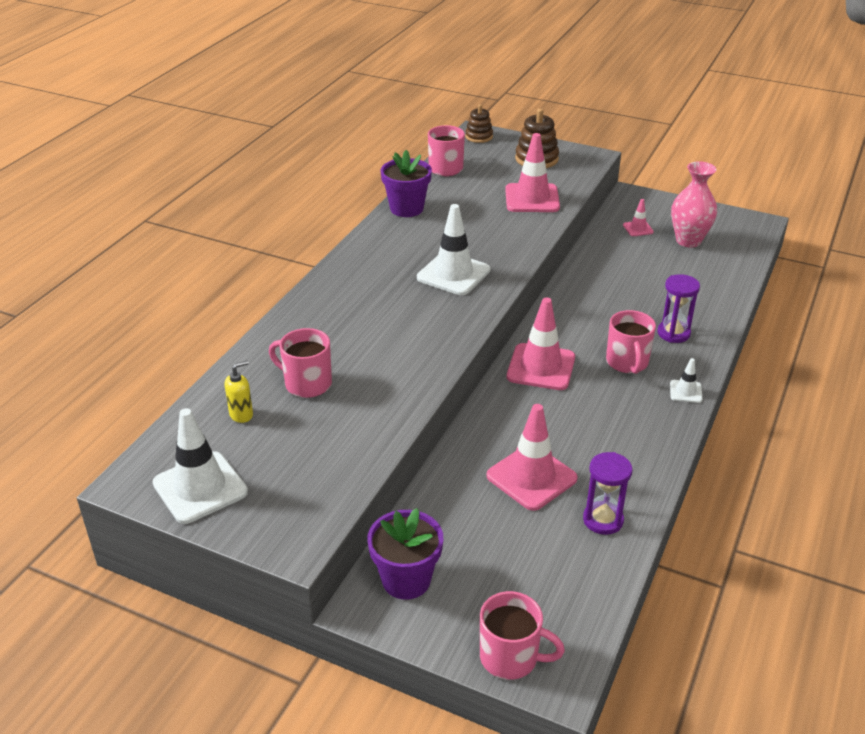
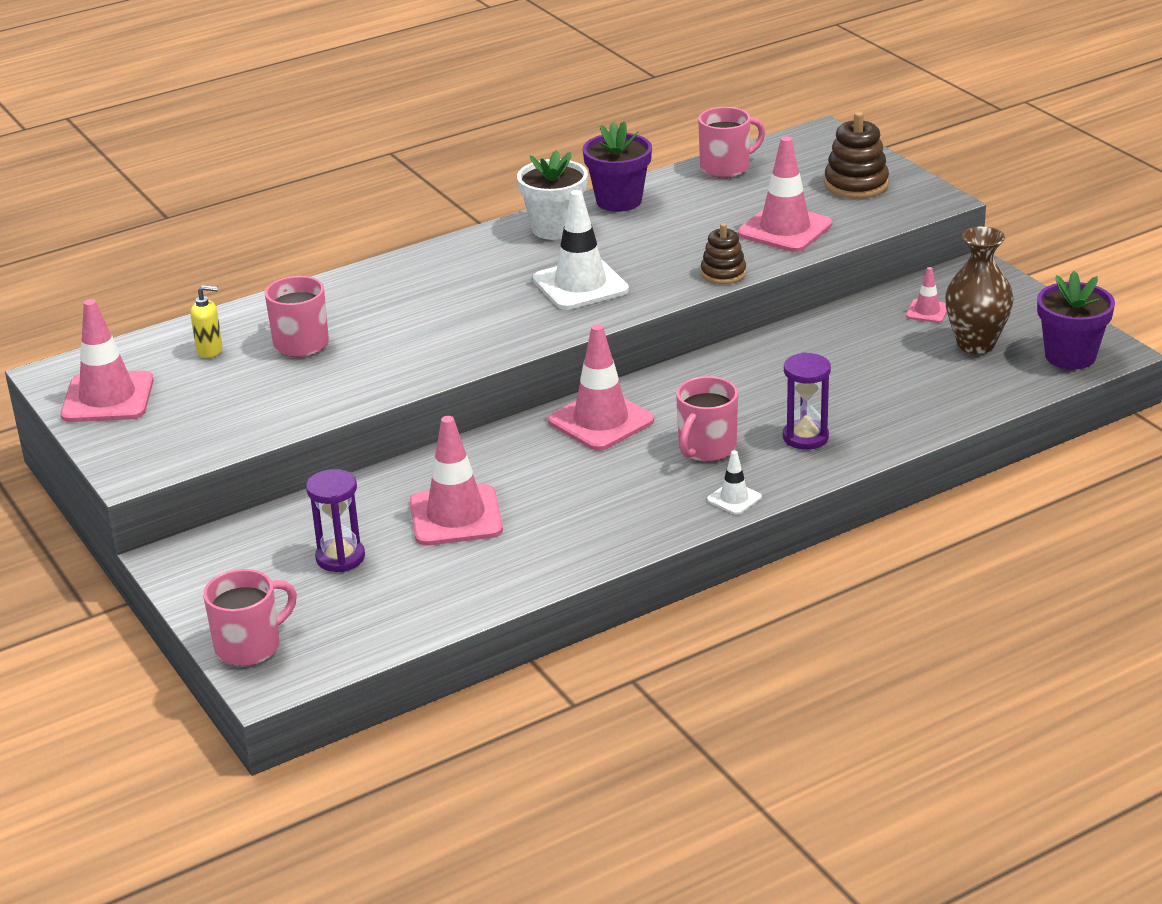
camera: 35 degrees right, 5 degrees down
white traffic cone [153,408,248,524] -> pink traffic cone [60,299,154,422]
purple flower pot [367,508,443,600] -> purple flower pot moved to [1037,271,1115,369]
brown stacking toy [465,104,493,143] -> brown stacking toy moved to [701,223,746,284]
pink mug [480,591,565,680] -> pink mug turned 90 degrees counterclockwise [203,569,297,666]
purple hourglass [583,452,632,535] -> purple hourglass moved to [306,469,365,572]
pink vase [671,161,717,248] -> brown vase [945,226,1014,354]
none -> white flower pot [517,150,588,240]

